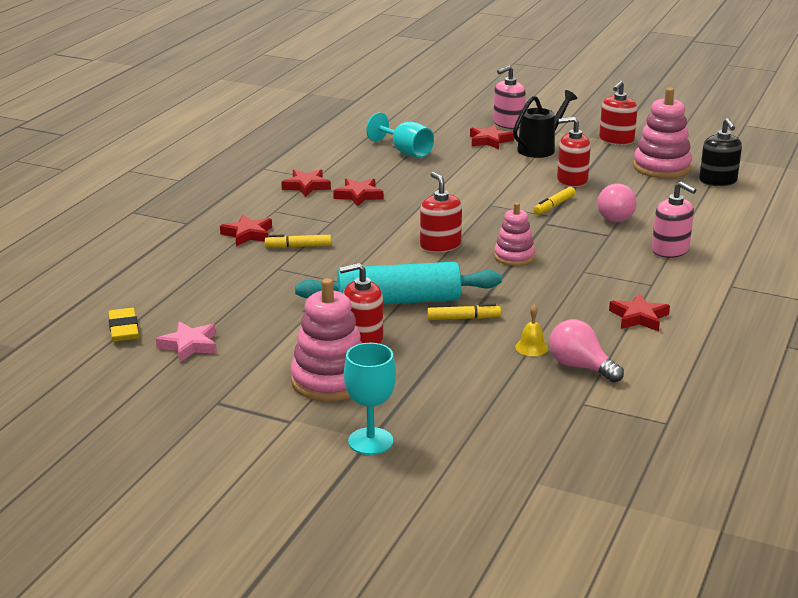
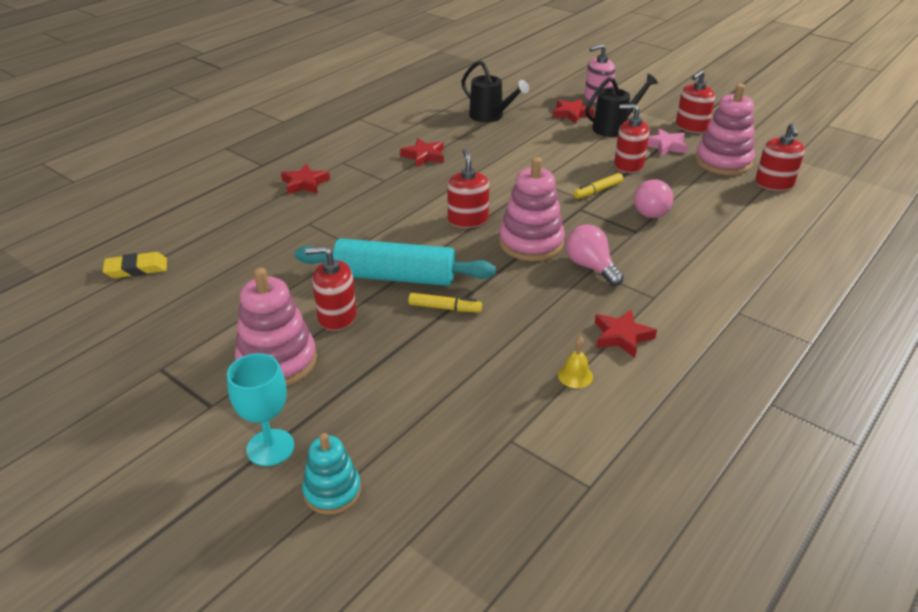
camera: 15 degrees right, 10 degrees up
yellow eraser [108,308,139,342] -> yellow eraser turned 75 degrees clockwise [103,252,167,278]
pink star [156,321,217,362] -> pink star moved to [647,128,688,156]
yellow marker [265,234,331,248] -> none
red star [281,169,331,197] -> none
turquoise goblet [366,113,434,158] -> black watering can [461,60,529,122]
pink stacking toy [494,202,535,266] -> pink stacking toy [499,157,565,261], size x1.63
yellow bell [515,304,548,356] -> yellow bell moved to [558,336,593,388]
pink light bulb [549,319,624,383] -> pink light bulb moved to [566,224,624,286]
pink soap dispenser [652,181,696,258] -> none
black soap dispenser [699,118,742,186] -> red soap dispenser [755,123,805,191]
none -> turquoise stacking toy [302,433,361,515]

